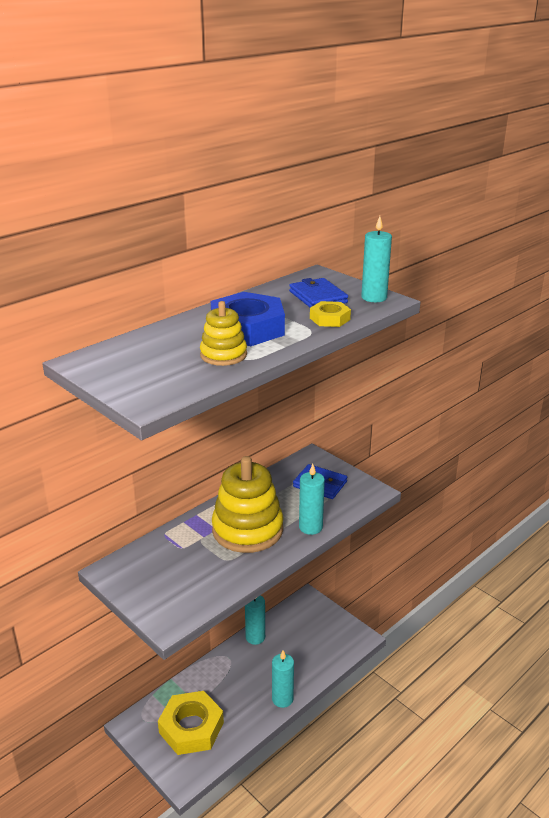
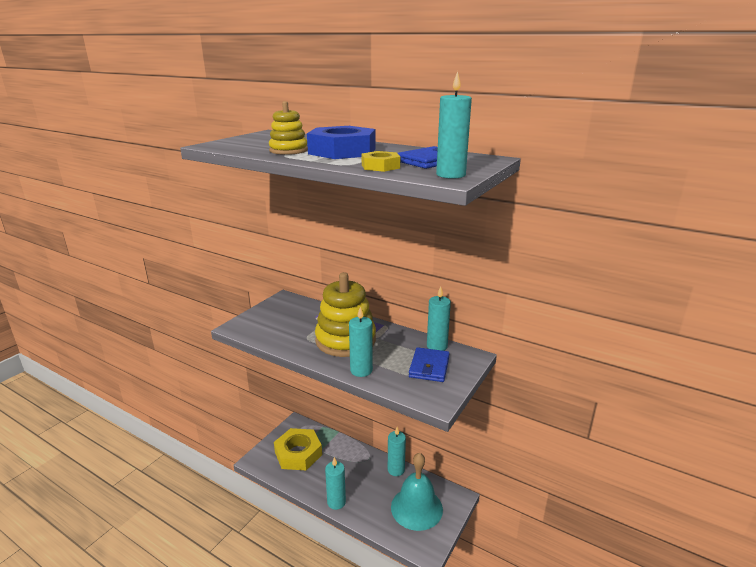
camera: 75 degrees right, 5 degrees down
none -> turquoise bell [391,453,443,531]
none -> turquoise candle [427,286,451,351]

